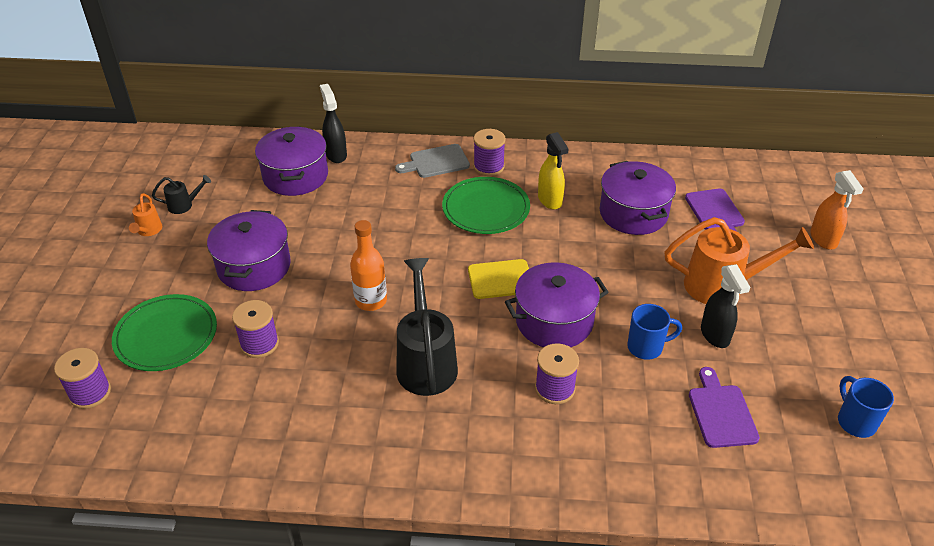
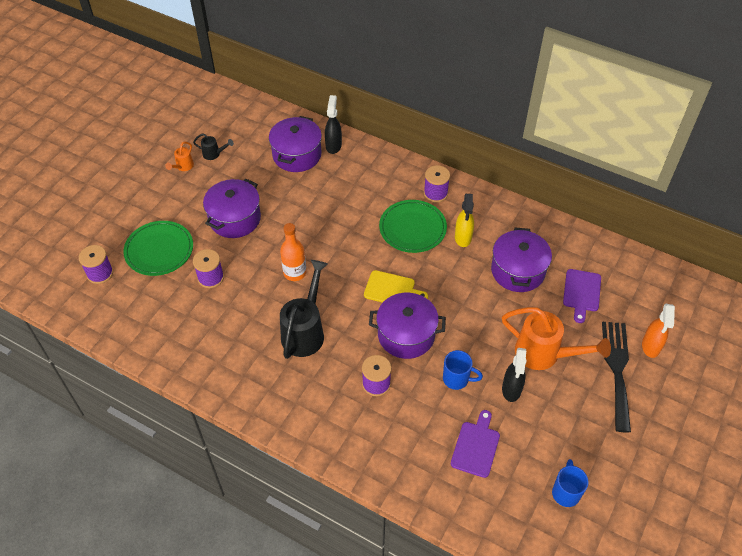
camera: 25 degrees right, 10 degrees up
grey cutting board [395,144,470,178] -> none
none -> black fork [602,322,631,432]

